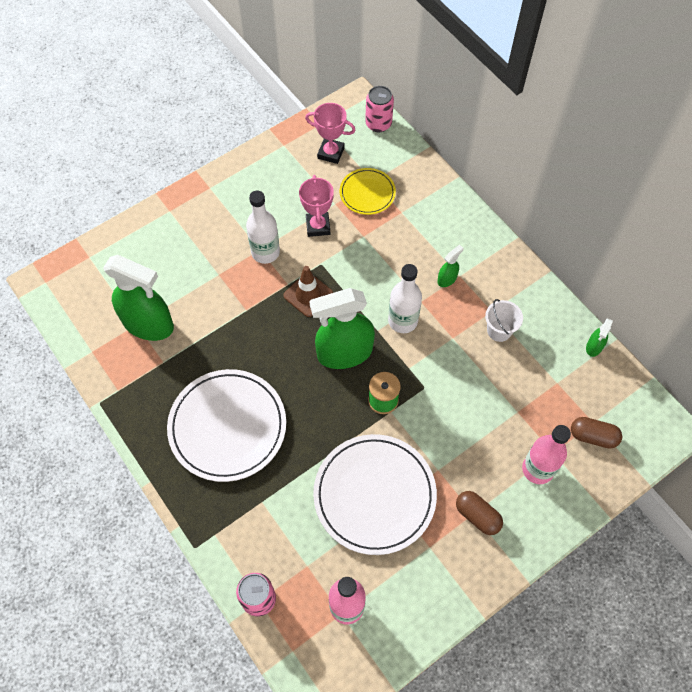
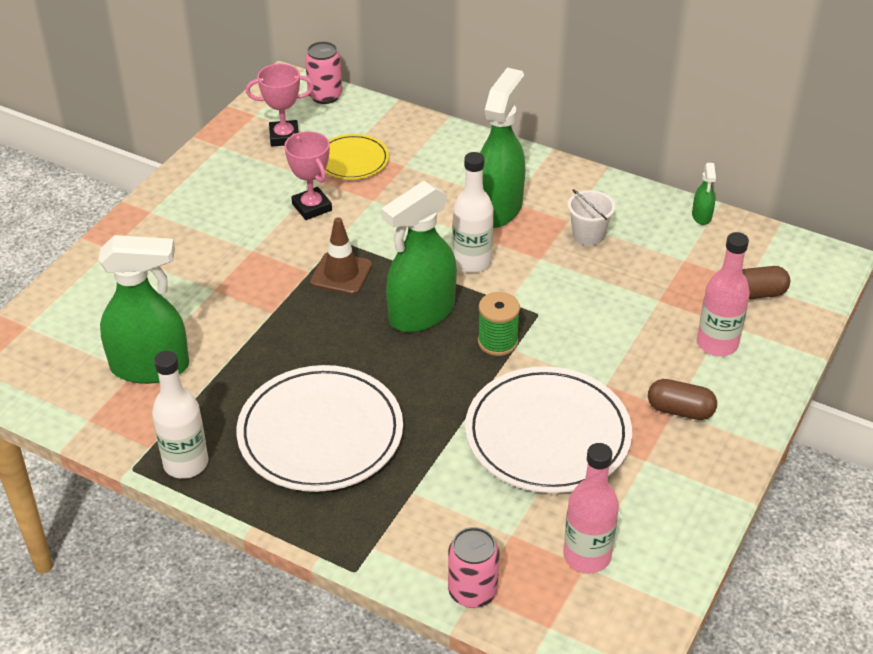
camera: 25 degrees left, 20 degrees down
white bottle [246,191,280,264] -> white bottle moved to [152,351,208,479]
green spray bottle [438,245,463,287] -> green spray bottle [480,68,525,228], size x2.31

